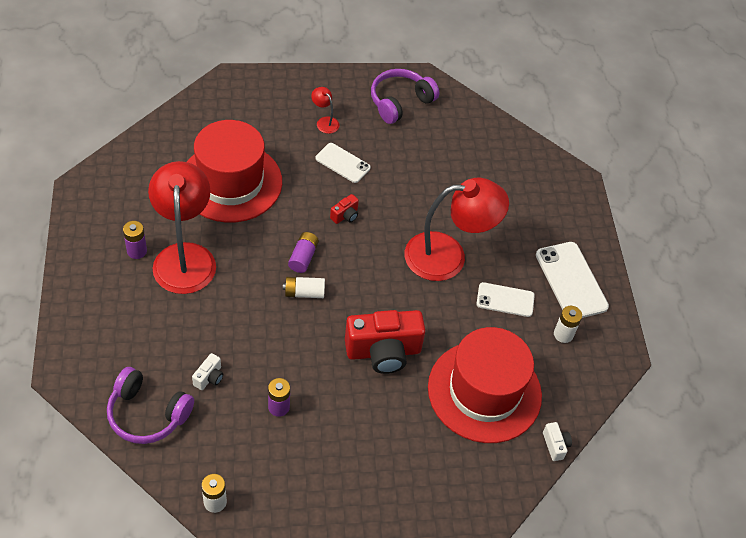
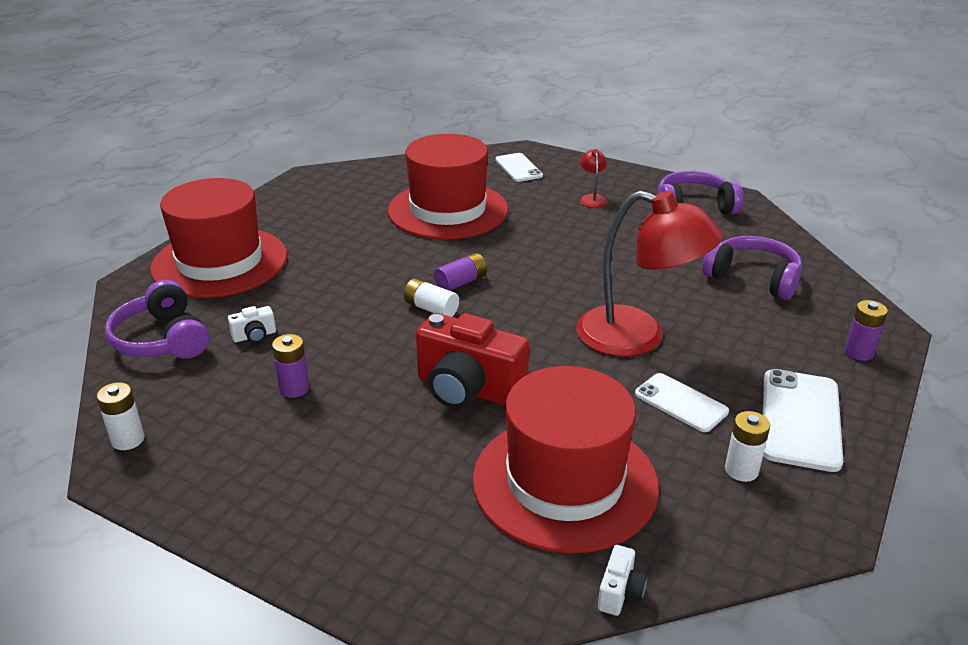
camera: 40 degrees right, 20 degrees down
purple battery [123,221,147,259] -> purple battery moved to [845,300,888,361]
red lamp [148,161,216,294] -> none
white phone [315,143,371,183] -> white phone moved to [495,153,543,182]
red camera [330,194,359,224] -> none
none -> red hat [150,178,287,298]
none -> purple headphones [703,236,802,300]

